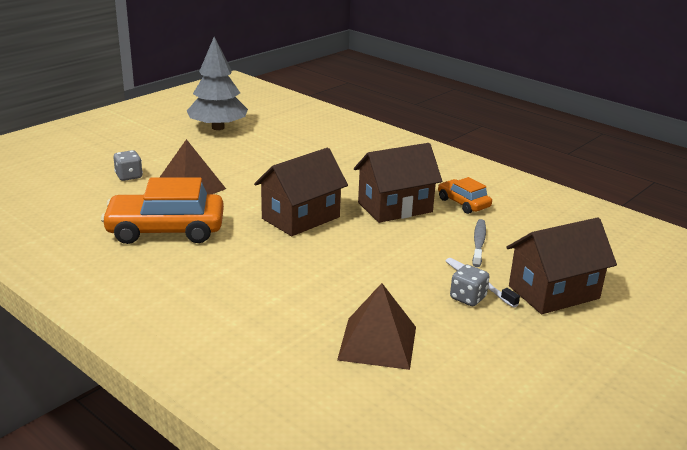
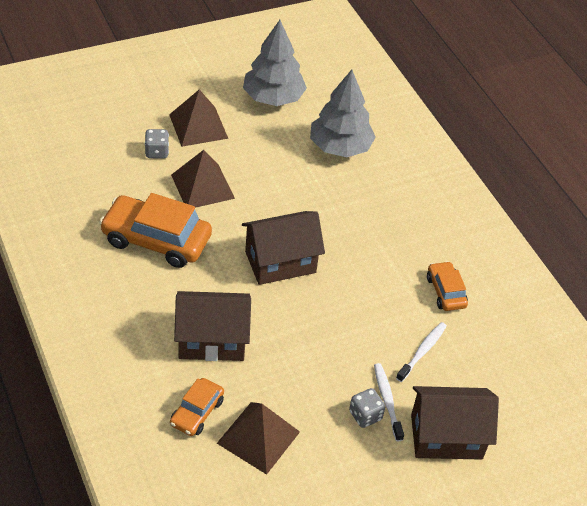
camera: 20 degrees right, 20 degrees up
brown house [354,143,442,223] -> brown house moved to [174,291,251,361]
grey toothbrush [472,219,486,267] -> white toothbrush [396,322,447,382]
none -> brown pyramid [169,90,228,147]
none -> orange car [170,378,224,436]
none -> grey tree [310,69,376,157]

